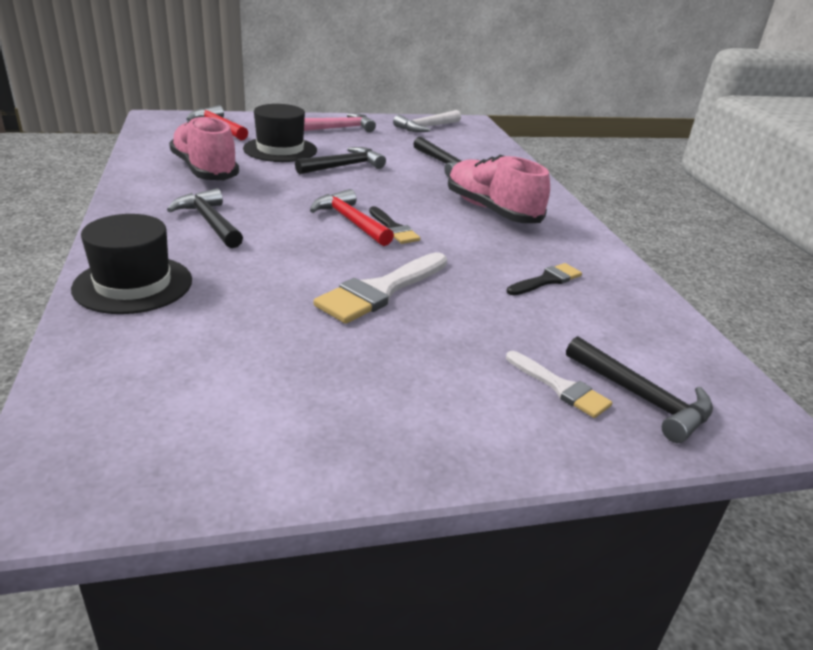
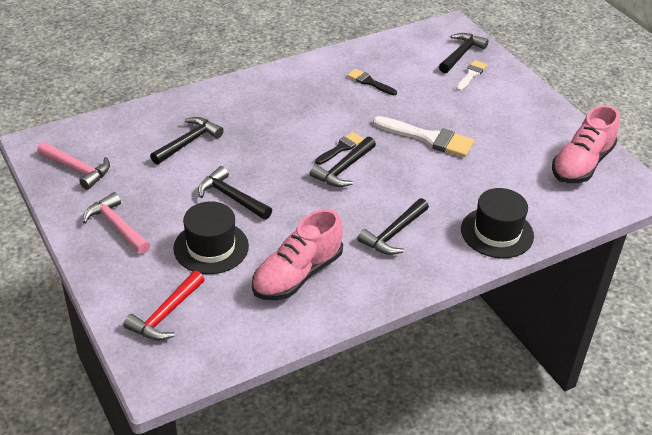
camera: 105 degrees left, 10 degrees up
red hammer [310,189,394,246] -> black hammer [309,137,376,187]
white hammer [393,110,461,132] -> pink hammer [37,142,110,190]
pink shoe [448,155,550,223] -> pink shoe moved to [552,105,619,183]

